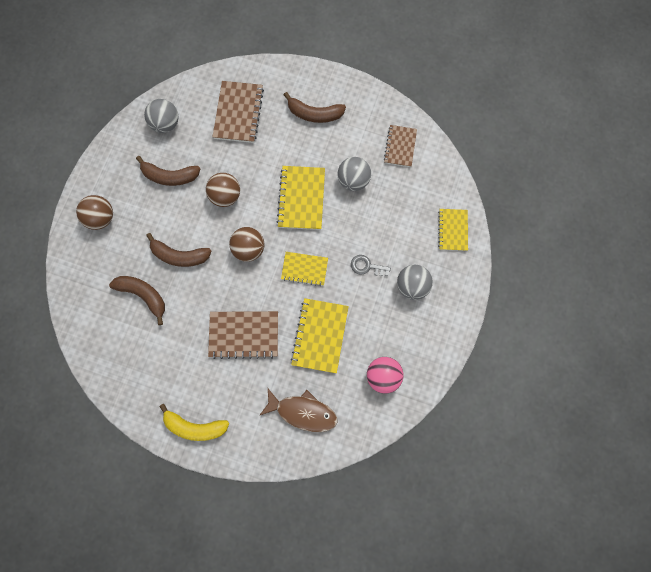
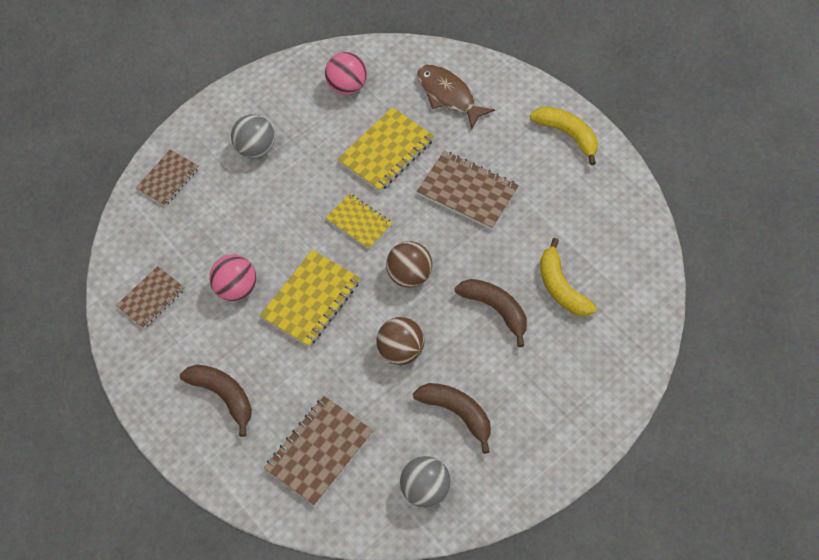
camera: 150 degrees left, 15 degrees down
brown ball [76,195,113,230] -> none
brown banana [109,276,165,325] -> yellow banana [540,238,597,316]
grey ball [338,157,371,191] -> pink ball [209,254,256,301]
grey key [351,255,391,276] -> none
yellow notebook [438,209,468,251] -> brown notebook [136,150,199,206]

